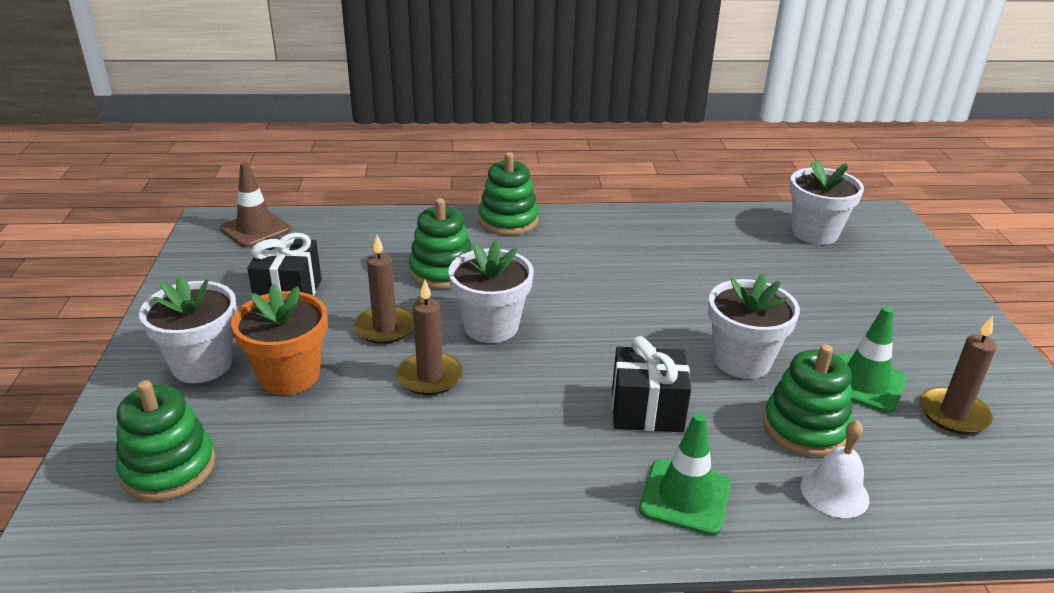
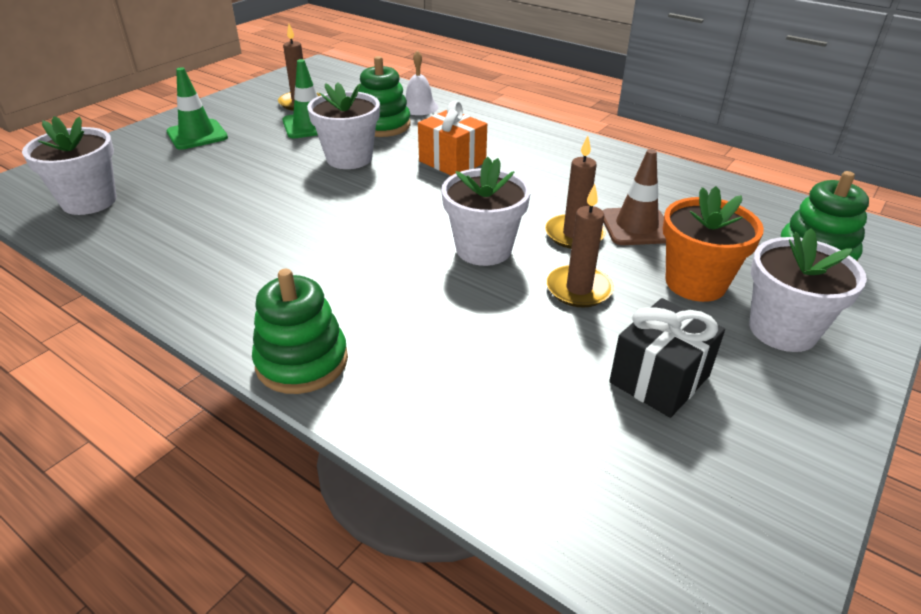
camera: 140 degrees left, 5 degrees up
brown traffic cone [220,162,291,248] -> brown traffic cone moved to [602,149,666,245]
green stacking toy [409,198,472,289] -> none
black gift [612,336,691,432] -> orange gift [418,101,487,176]
green traffic cone [639,413,731,536] -> green traffic cone moved to [166,67,228,150]

